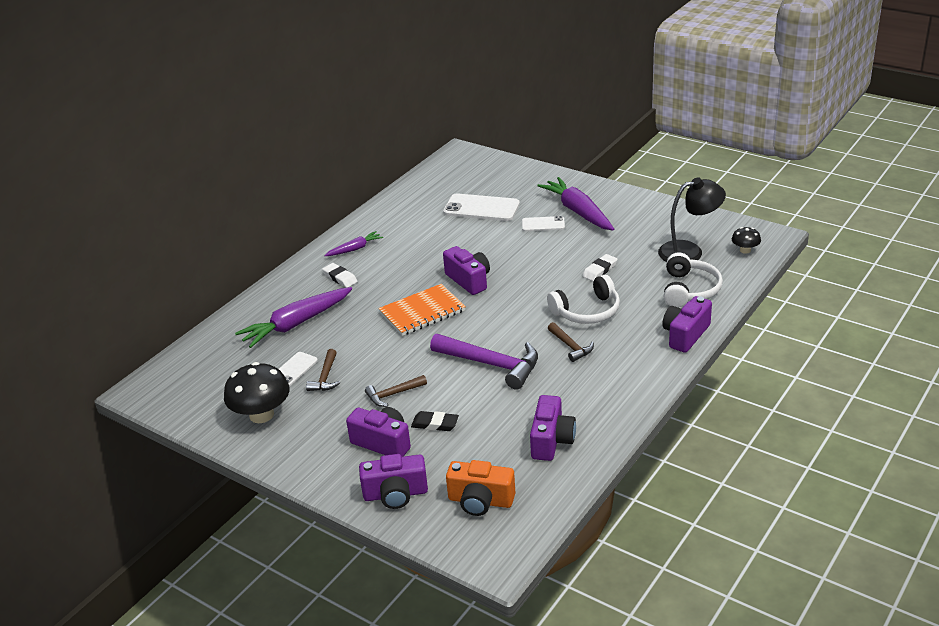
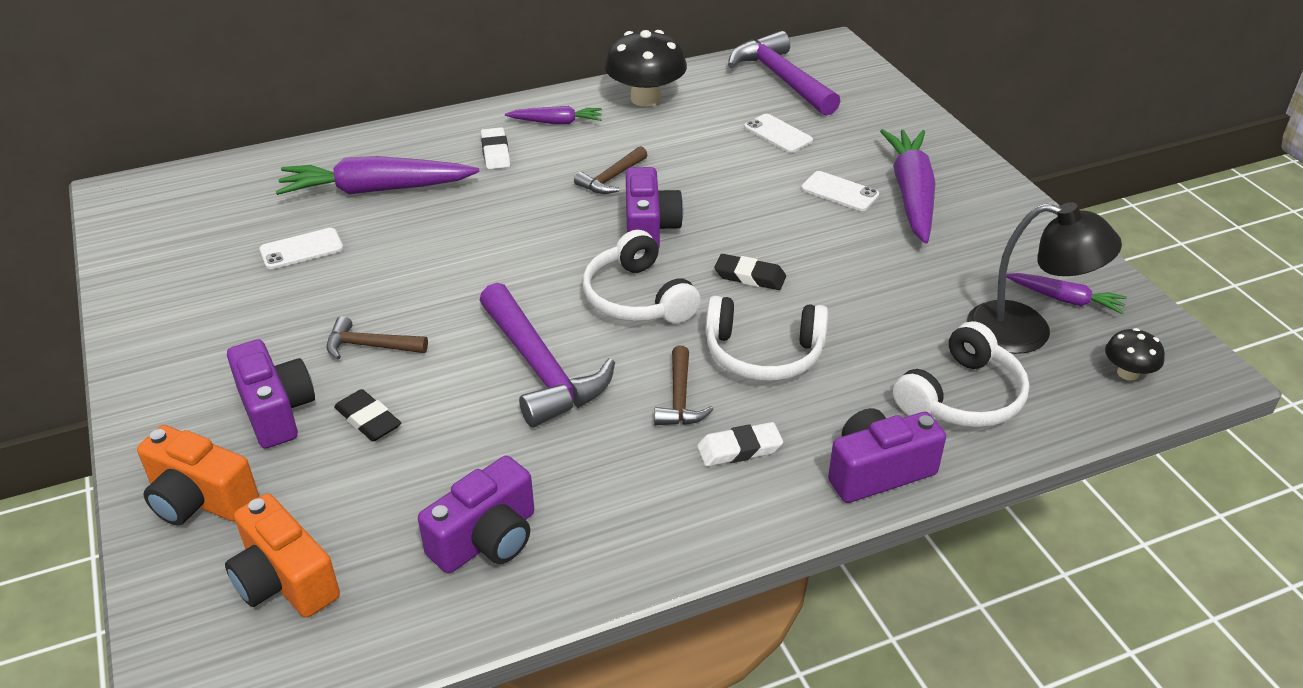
camera: 30 degrees right, 5 degrees up
black mushroom [224,362,290,423] -> black mushroom moved to [605,30,687,107]
brown hammer [306,349,340,391] -> brown hammer moved to [574,146,647,194]
purple camera [359,454,428,509] -> orange camera [137,425,259,526]
orange notebook [378,284,466,336] -> none
white phone [443,193,520,221] -> white phone [744,114,813,153], size x0.58
white eraser [582,254,617,281] -> white eraser moved to [697,422,783,466]
none -> white headphones [583,230,701,324]
none -> black eraser [714,254,786,290]
none -> purple hammer [728,31,841,116]
none -> purple carrot [1006,273,1127,314]

